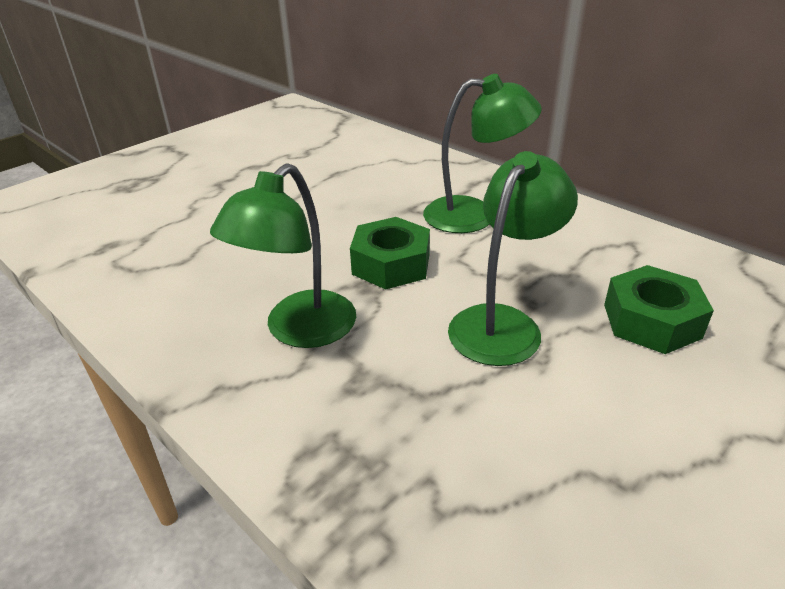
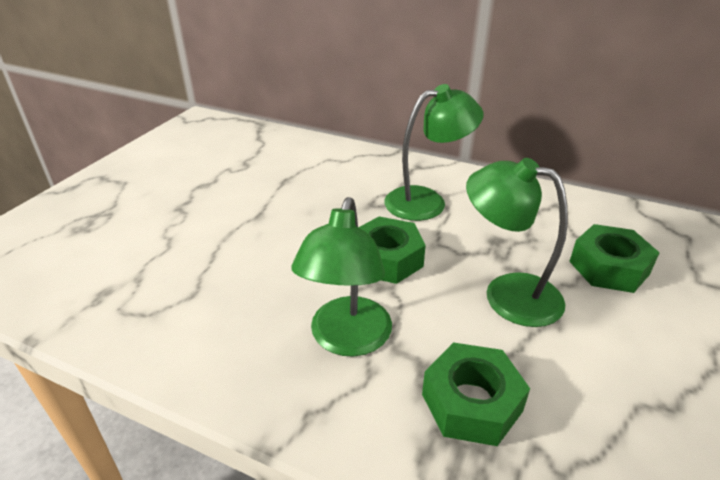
camera: 20 degrees left, 0 degrees up
green lamp [448,151,578,366] -> green lamp turned 75 degrees counterclockwise [466,158,568,327]
none -> green nut [422,342,530,446]

